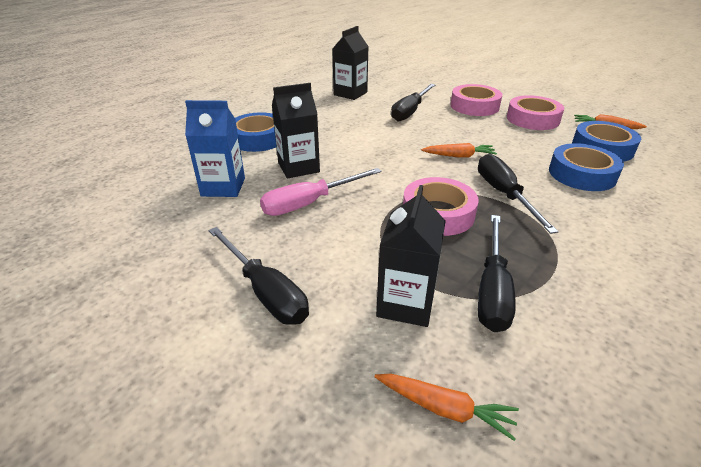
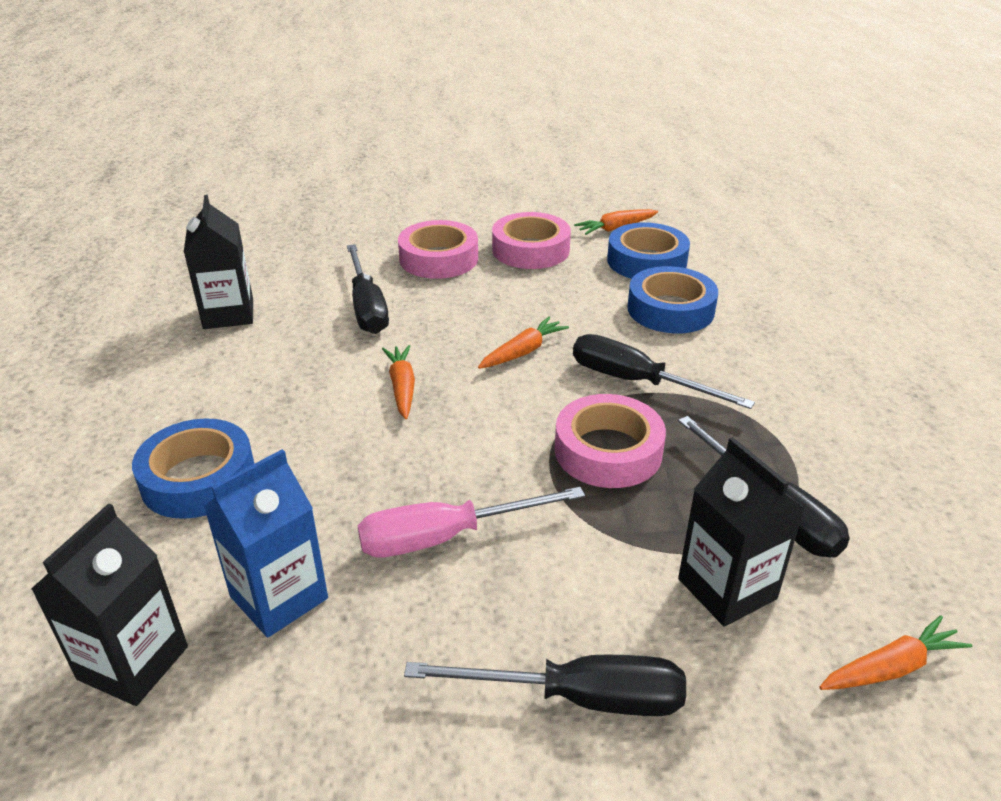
camera: 45 degrees left, 0 degrees up
pink screwdriver [260,168,382,216] -> pink screwdriver turned 60 degrees clockwise [358,487,585,557]
black carton [272,83,320,179] -> black carton moved to [31,503,188,706]
none -> orange carrot [382,345,415,419]

